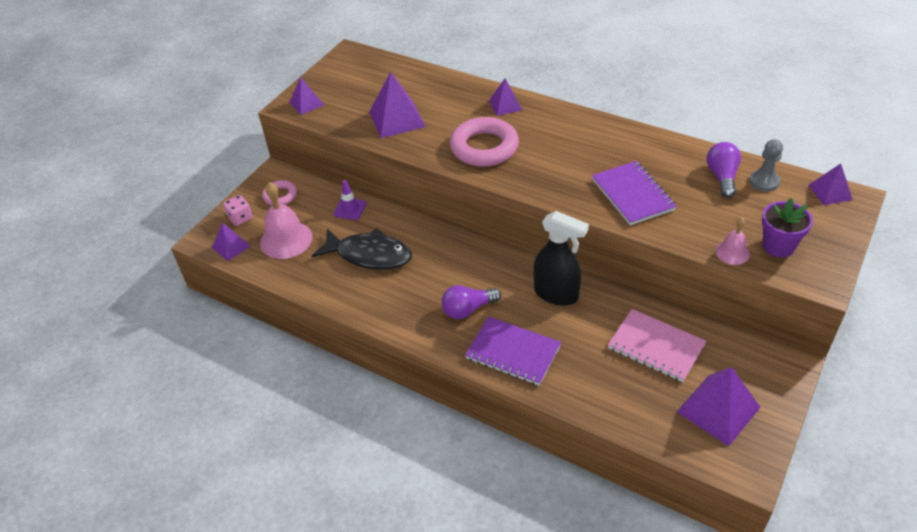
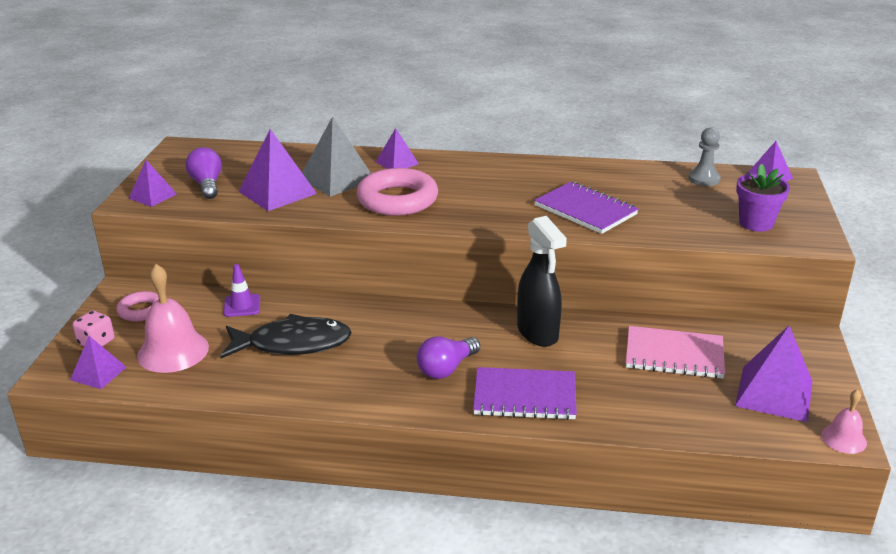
camera: 25 degrees left, 15 degrees down
black spray bottle [533,211,589,306] -> black spray bottle turned 60 degrees clockwise [517,216,567,347]
purple light bulb [707,142,741,198] -> purple light bulb moved to [185,147,222,199]
pink bell [715,217,750,265] -> pink bell moved to [821,389,867,454]
none -> grey pyramid [302,116,371,197]

